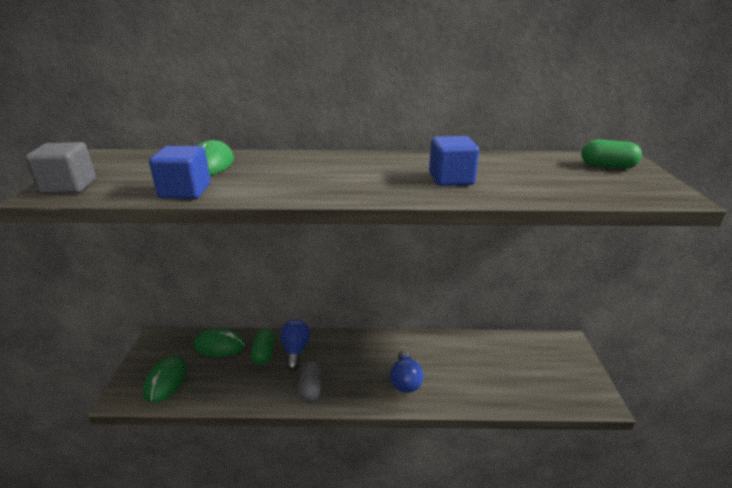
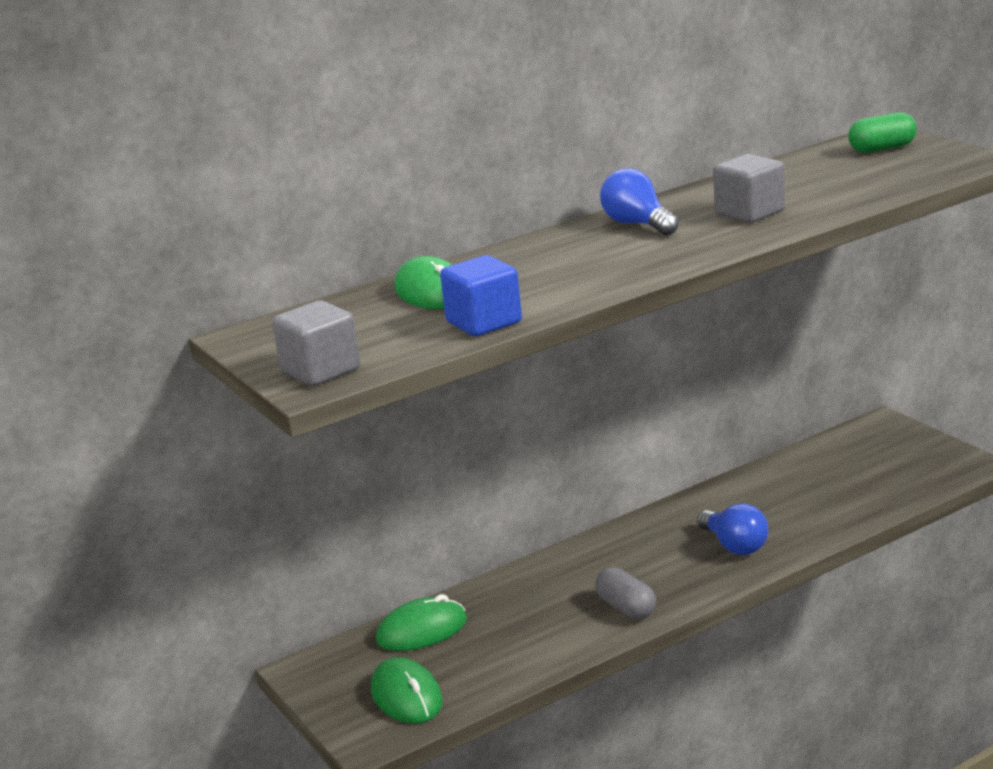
camera: 30 degrees left, 5 degrees down
green capsule [251,329,275,365] -> none
blue light bulb [280,319,310,371] -> blue light bulb moved to [600,168,679,235]
blue cube [429,136,479,186] -> grey cube [713,154,785,223]

